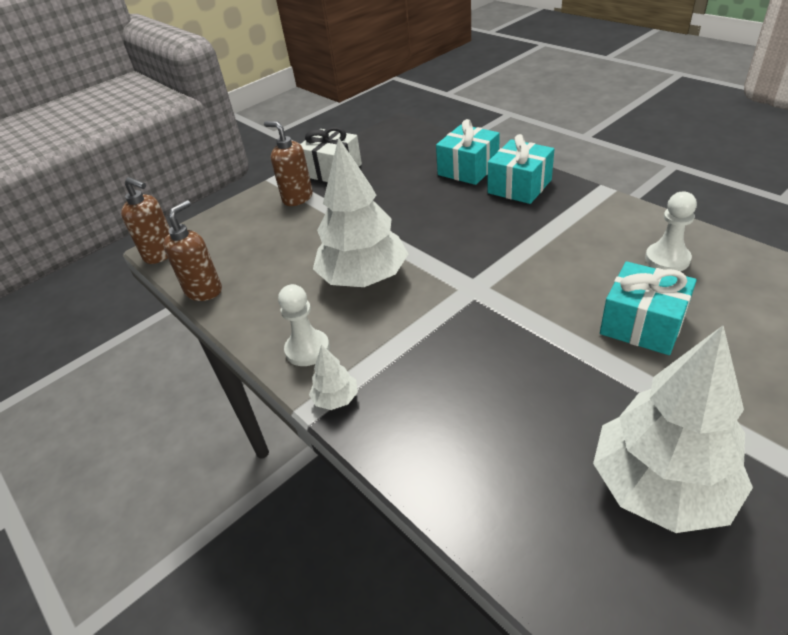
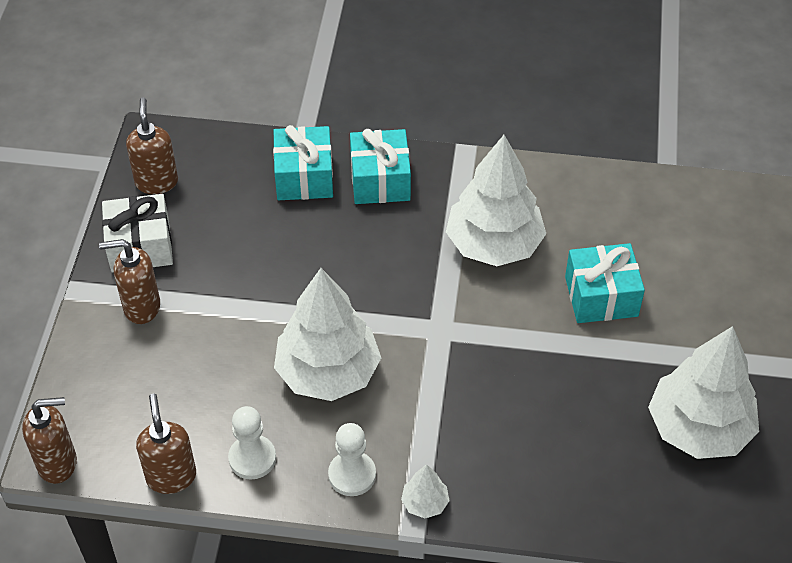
camera: 45 degrees left, 10 degrees up
white pawn [645,192,697,271] -> white pawn moved to [228,406,276,479]
none -> brown soap dispenser [126,97,178,194]
none -> white tree [446,135,546,266]

